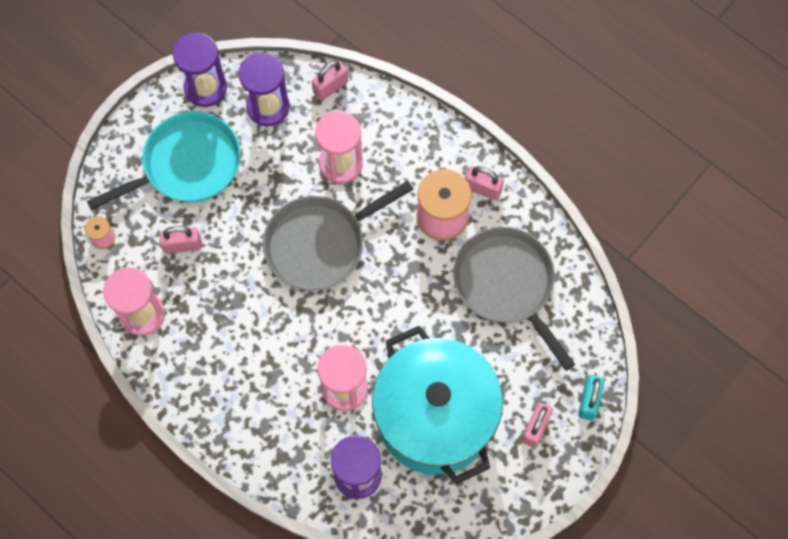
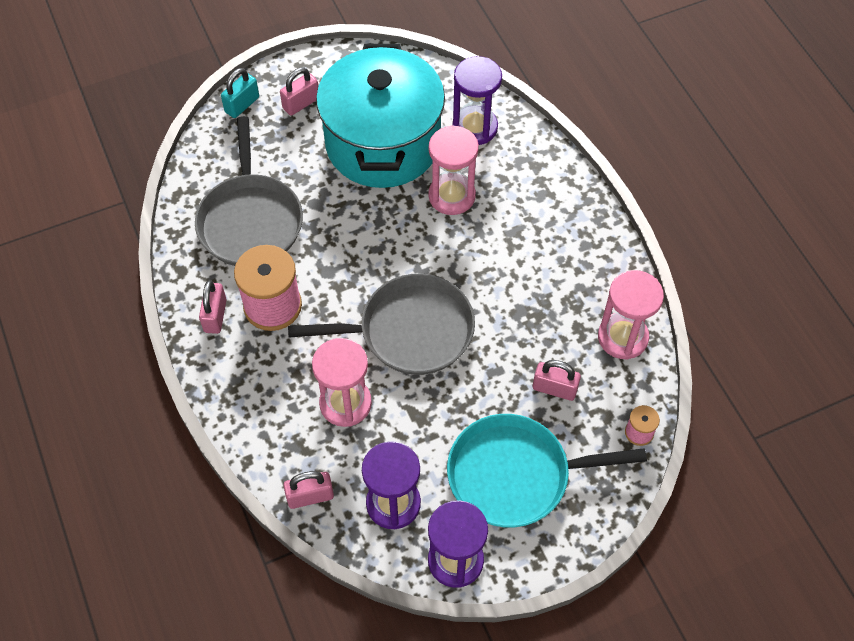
camera: 155 degrees left, 10 degrees down
pink padlock [465,166,504,201] -> pink padlock turned 45 degrees clockwise [199,280,227,334]

